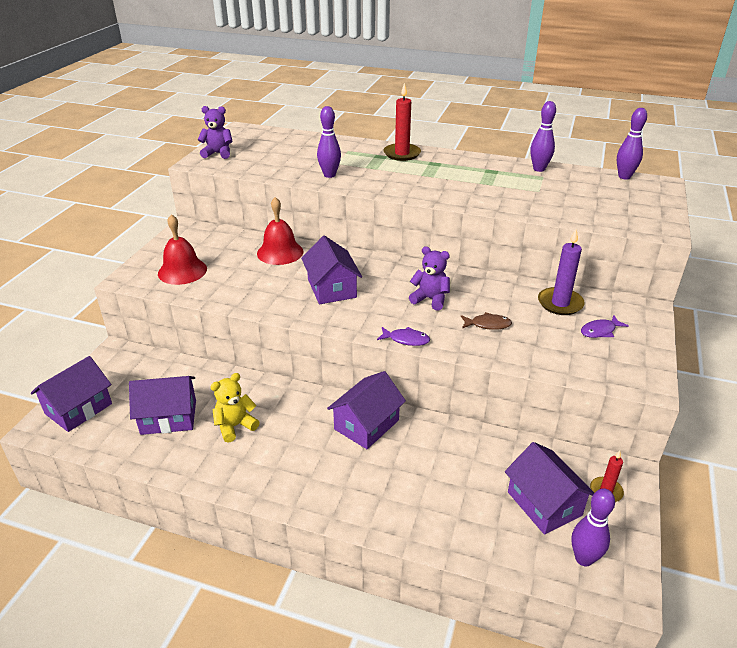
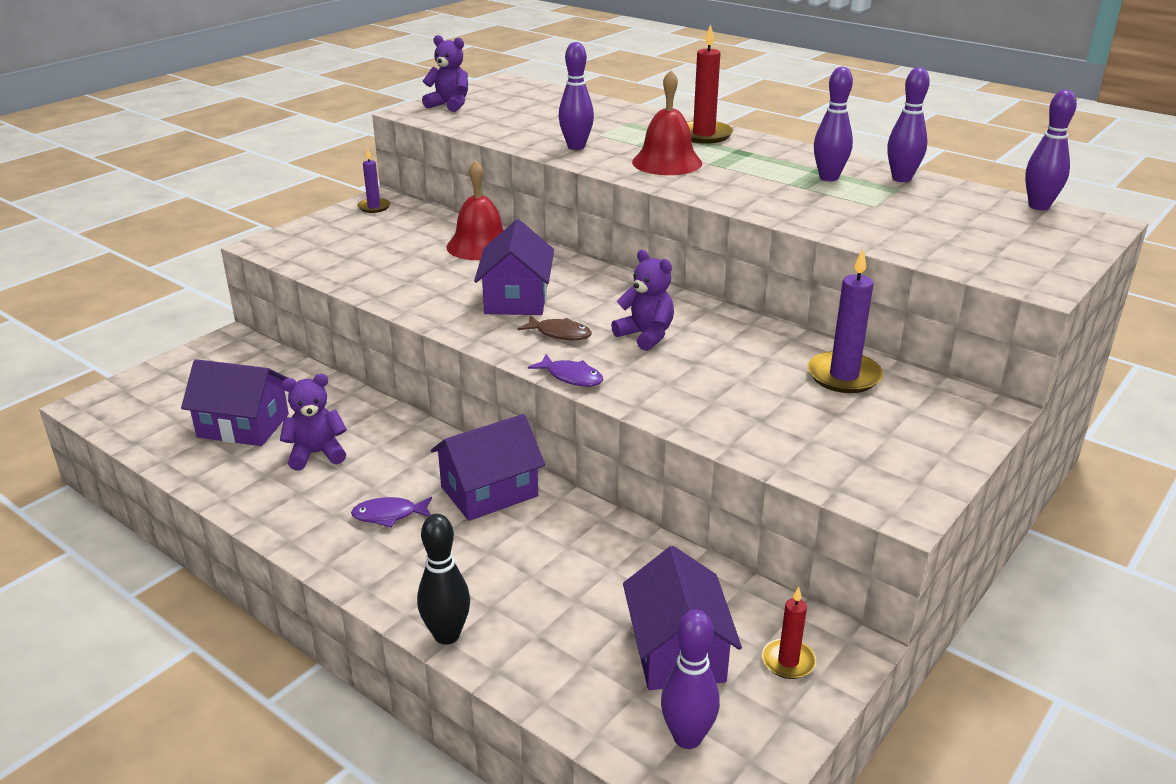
camera: 20 degrees right, 5 degrees down
purple house [31,356,112,432] -> none
red bell [158,214,207,285] -> red bell moved to [632,70,702,175]
yellow teddy bear [211,373,259,443] -> purple teddy bear [280,374,347,470]
brown fish [461,312,512,330] -> brown fish moved to [518,315,592,341]
purple fish [581,316,628,338] -> purple fish moved to [351,496,432,528]
none -> purple candle [357,148,390,213]
none -> black bowling pin [417,514,470,645]
none -> purple bowling pin [814,67,853,181]

